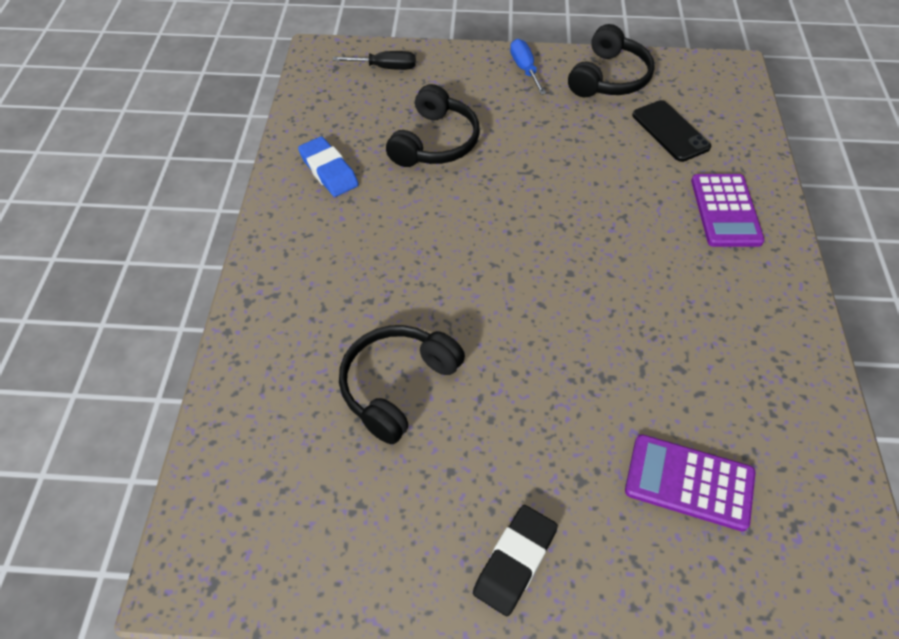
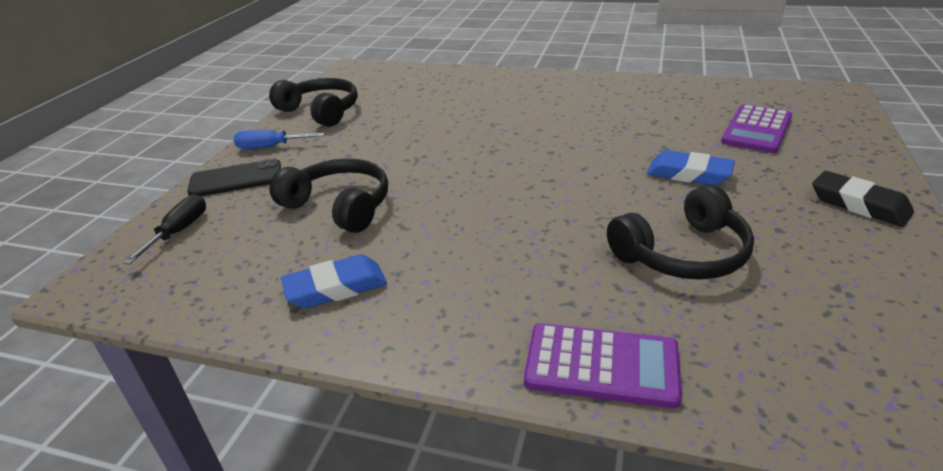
camera: 75 degrees left, 20 degrees down
black headphones [339,325,465,444] -> black headphones turned 75 degrees counterclockwise [607,185,754,280]
black phone [632,100,711,162] -> black phone moved to [187,158,281,196]
purple calculator [691,174,765,247] -> purple calculator moved to [524,323,682,408]
none -> blue eraser [647,150,735,185]

